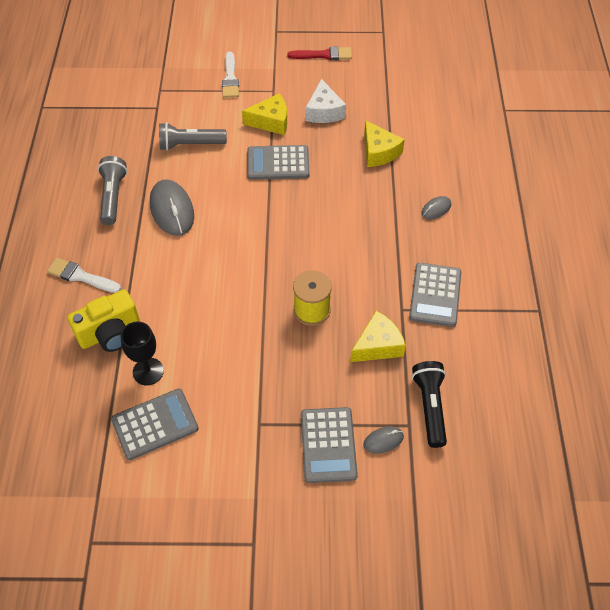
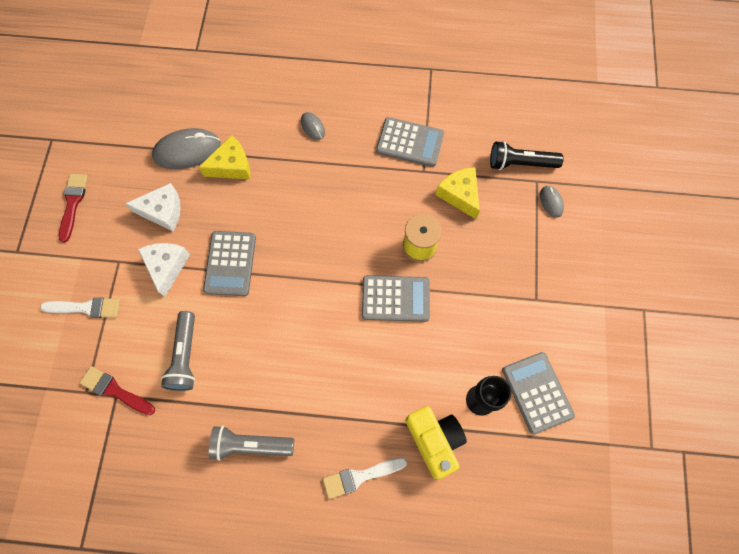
camera: 85 degrees left, 15 degrees up
white brush [47,258,121,293] -> white brush turned 45 degrees clockwise [323,457,407,499]
grey mouse [150,179,194,236] -> grey mouse moved to [152,128,221,169]
yellow cheese [242,93,287,135] -> white cheese [138,243,190,297]
grey calculator [301,407,358,483] -> grey calculator moved to [362,275,430,322]
none -> red brush [80,366,155,415]

